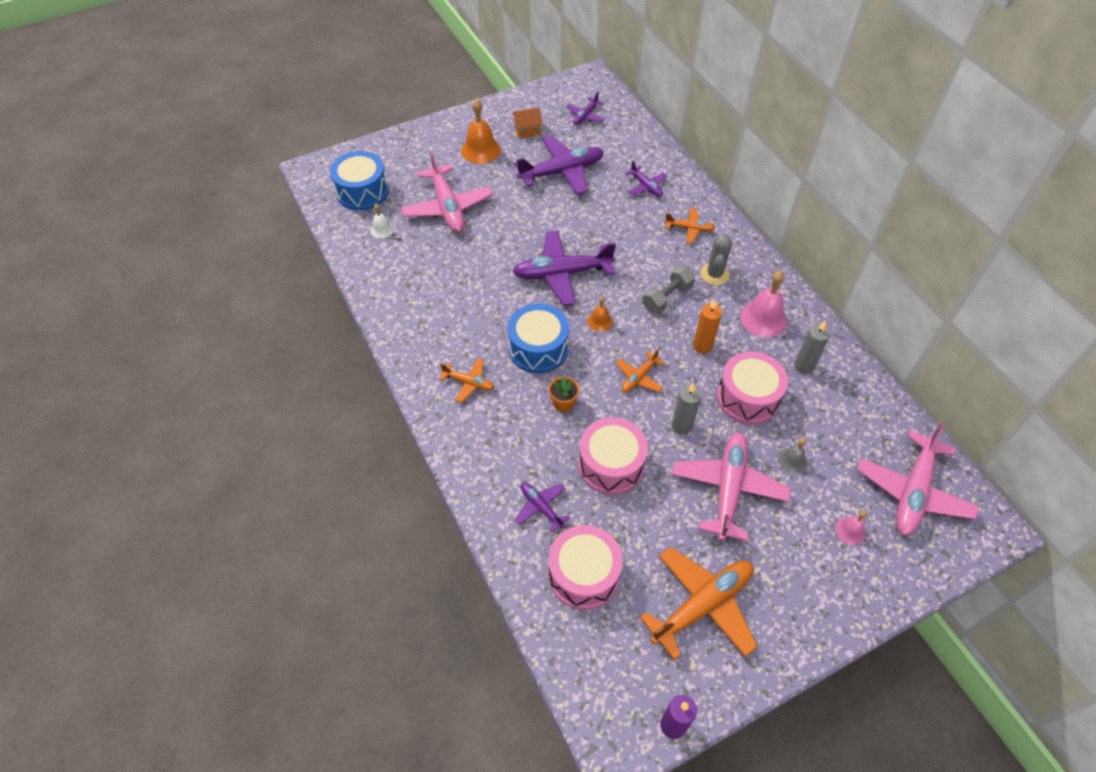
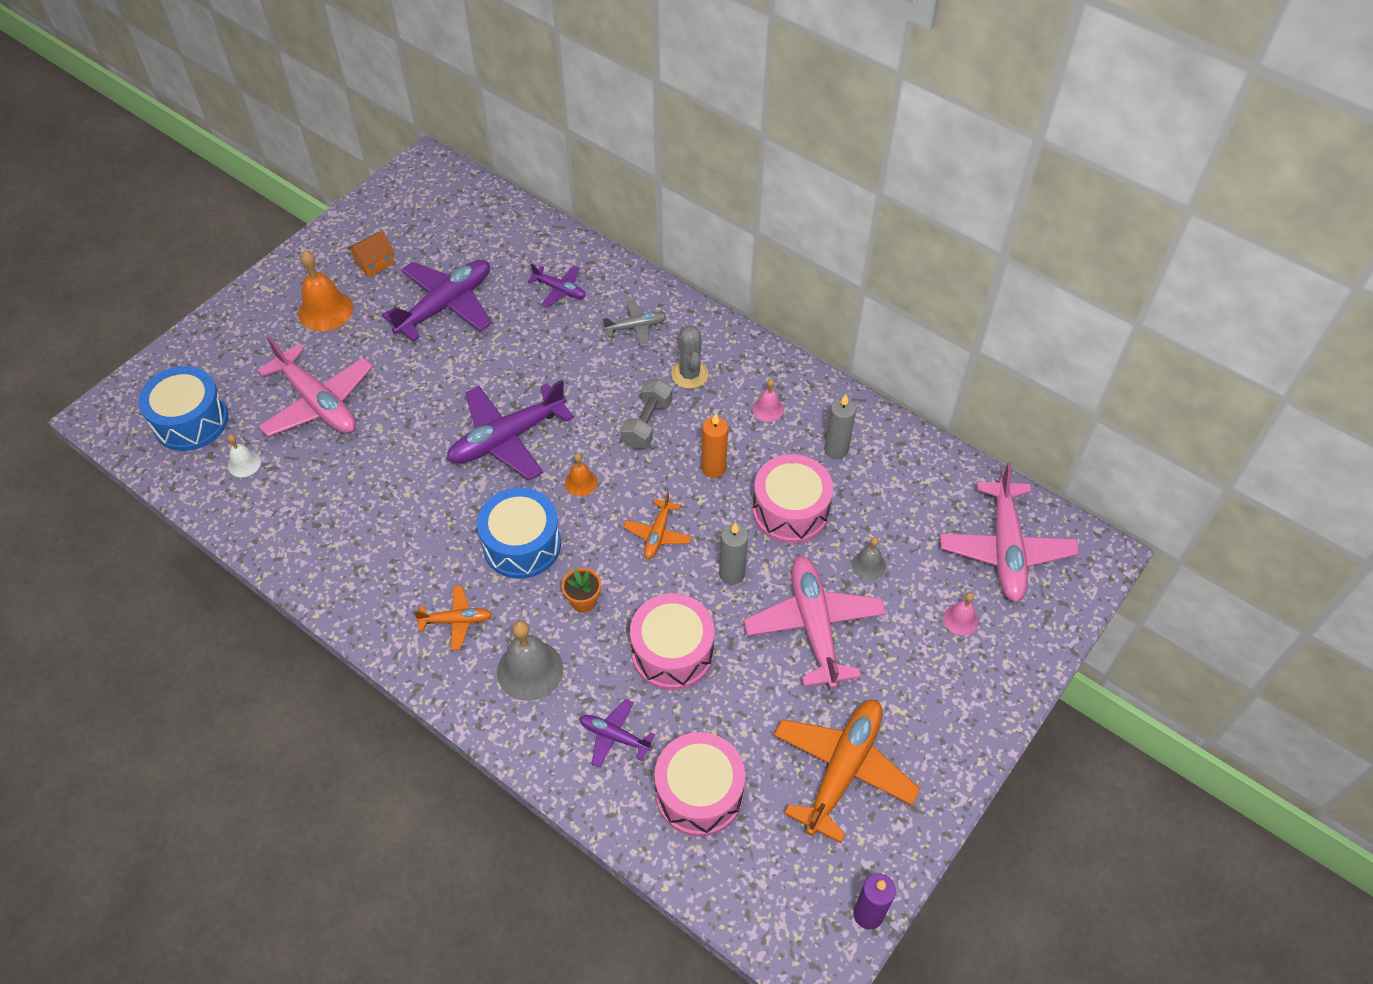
camera: 25 degrees left, 0 degrees up
purple plane [566,92,605,125] -> none
orange plane [665,208,715,243] -> grey plane [603,300,666,347]
pink bell [740,271,787,337] -> pink bell [753,379,784,422], size x0.54
none -> grey bell [497,620,563,701]

